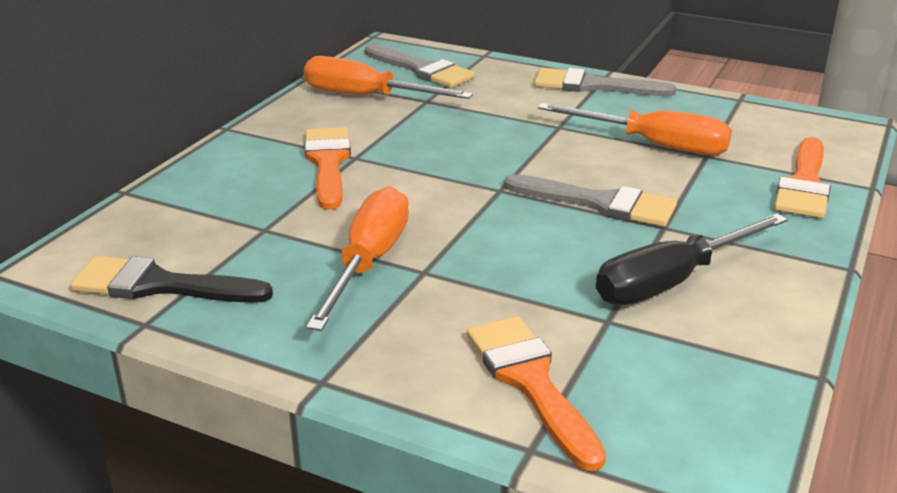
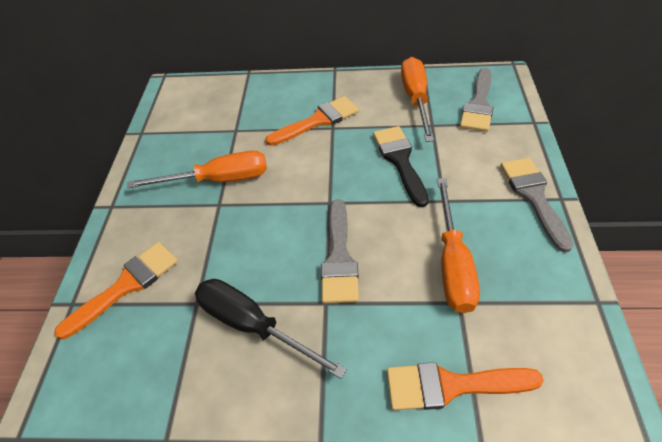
camera: 70 degrees right, 20 degrees up
black brush [70,256,273,303] -> black brush moved to [373,126,429,207]

